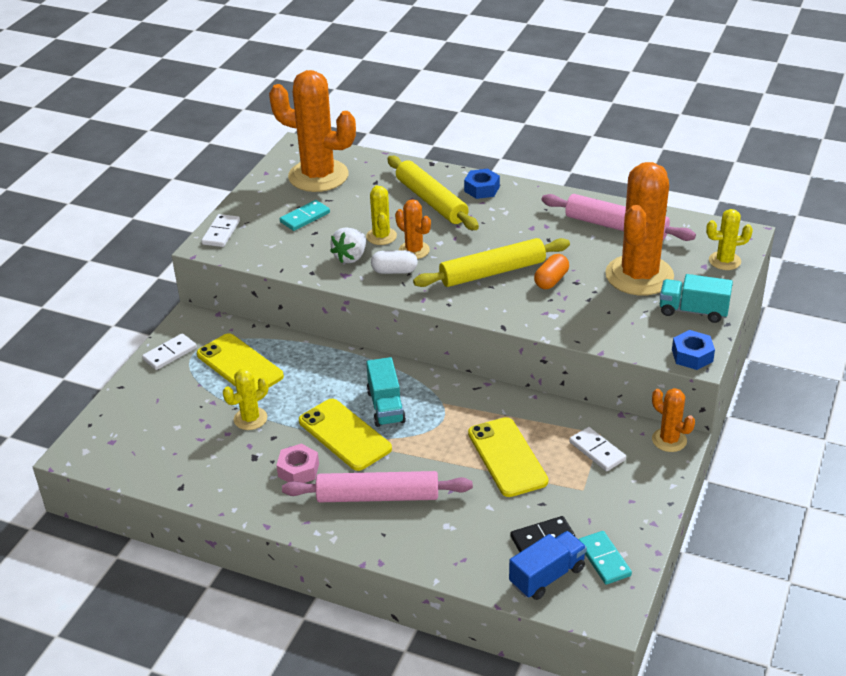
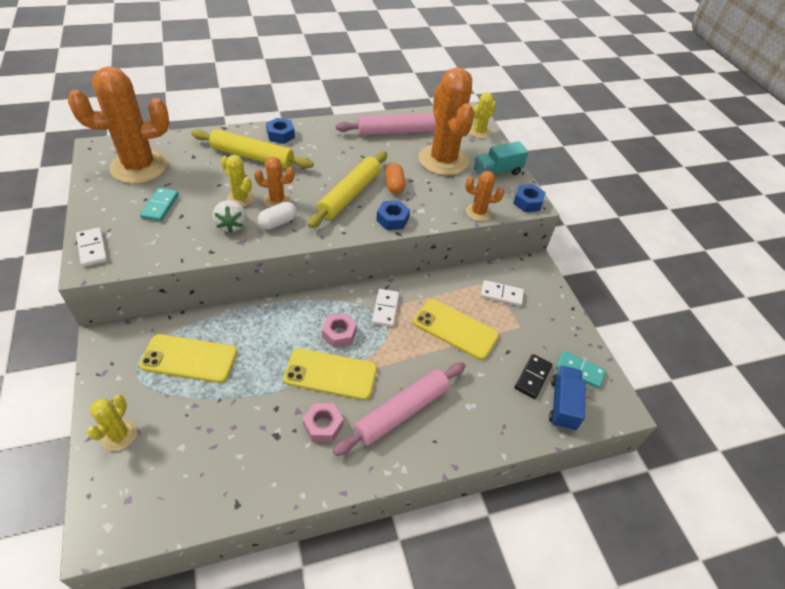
camera: 45 degrees left, 10 degrees up
white domino [142,333,197,370] -> white domino moved to [372,289,399,327]
yellow cactus [223,368,269,430] -> yellow cactus moved to [86,395,137,451]
turquoise truck [366,357,406,427] -> pink nut [322,313,357,348]
orange cactus [652,388,695,452] -> orange cactus moved to [465,171,504,221]
none -> blue nut [376,200,410,230]

